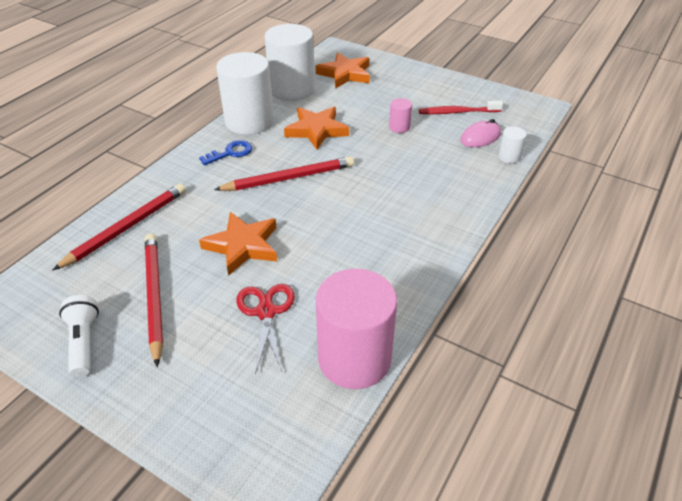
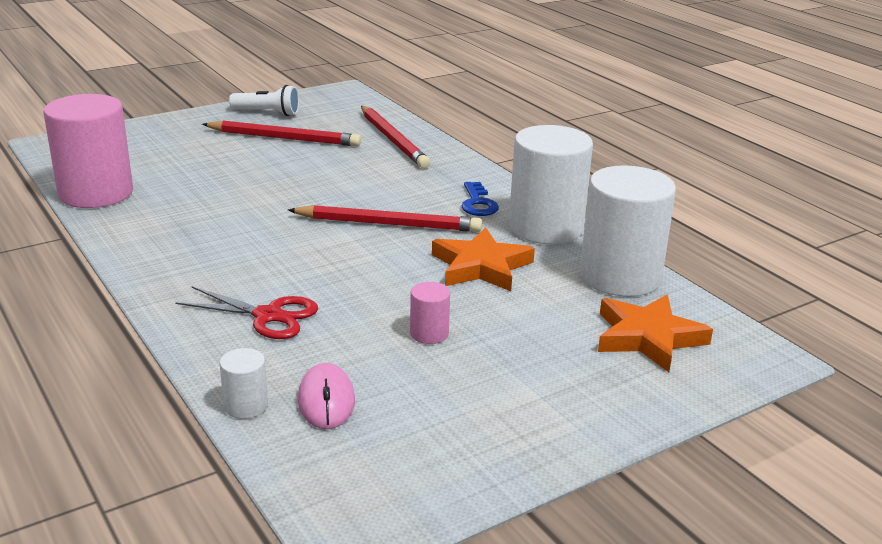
camera: 115 degrees right, 15 degrees down
orange star [199,212,277,276] -> none
red pencil [214,156,354,191] -> red pencil turned 90 degrees counterclockwise [288,205,482,232]
red scissors [236,284,295,375] -> red scissors moved to [175,286,318,339]
red toothbrush [419,101,503,114] -> none

